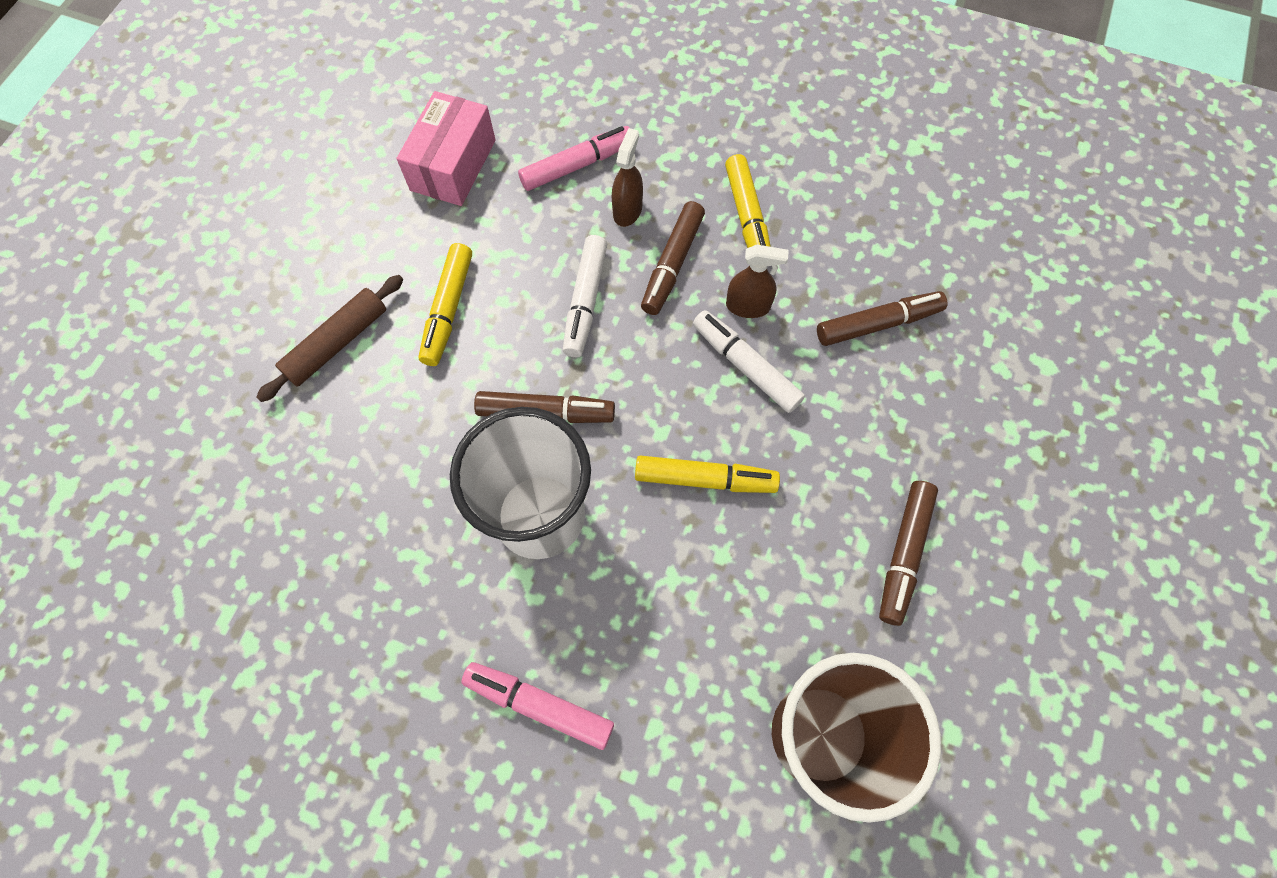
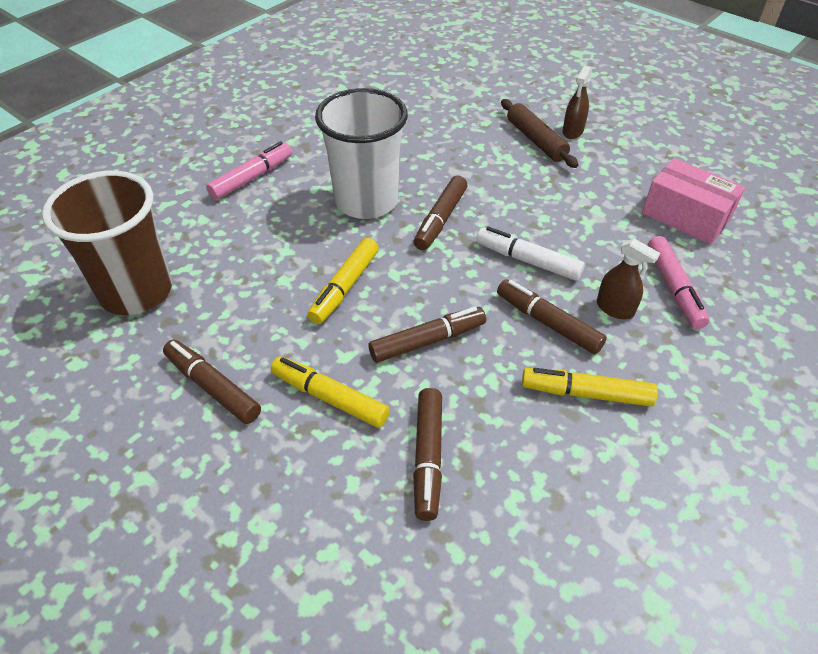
camera: 110 degrees right, 20 degrees down
yellow marker [418,243,472,366] -> yellow marker moved to [271,356,390,428]
white marker [693,310,805,413] -> brown marker [368,307,486,363]
brown spray bottle [726,244,789,318] -> brown spray bottle moved to [562,65,592,139]

